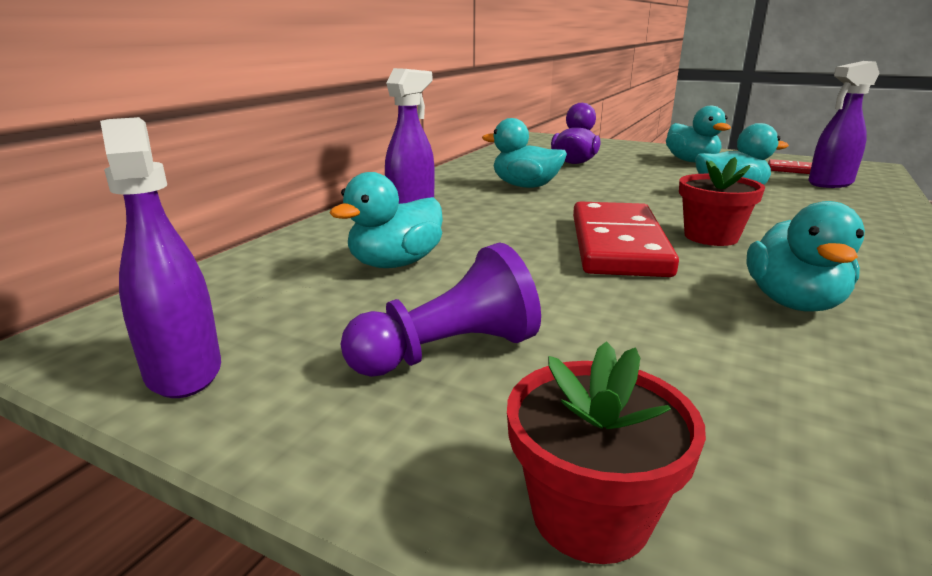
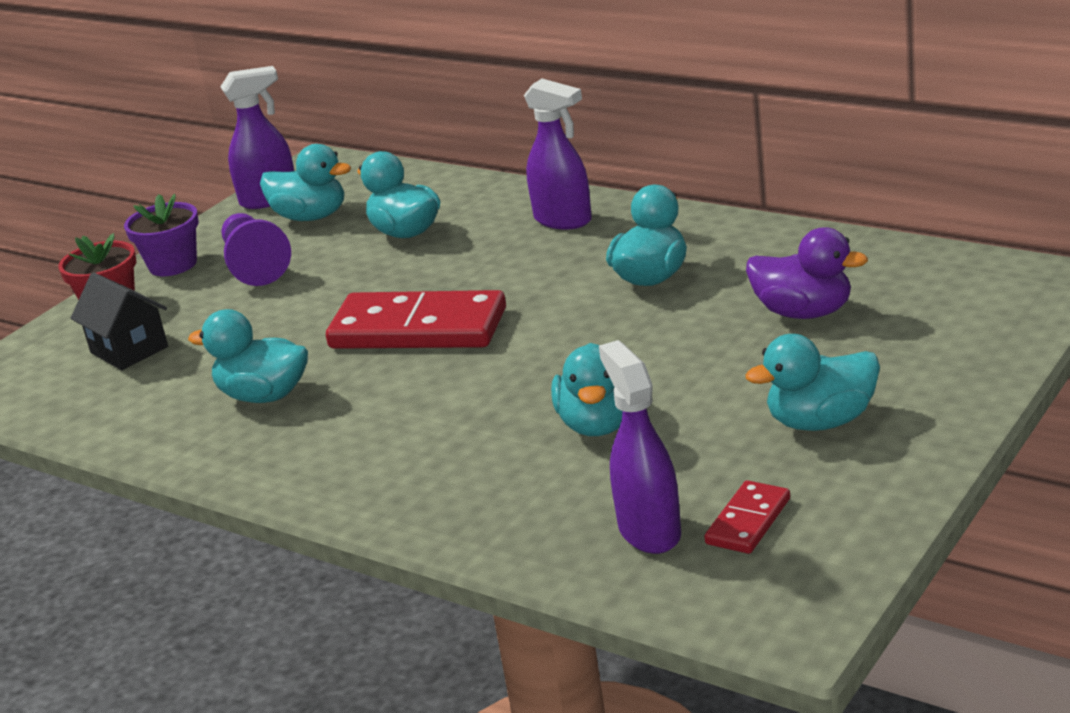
camera: 100 degrees right, 5 degrees up
red flower pot [679,157,765,246] -> none
none -> black house [71,272,168,370]
none -> purple flower pot [124,194,199,276]
none -> turquoise duck [260,144,351,221]

